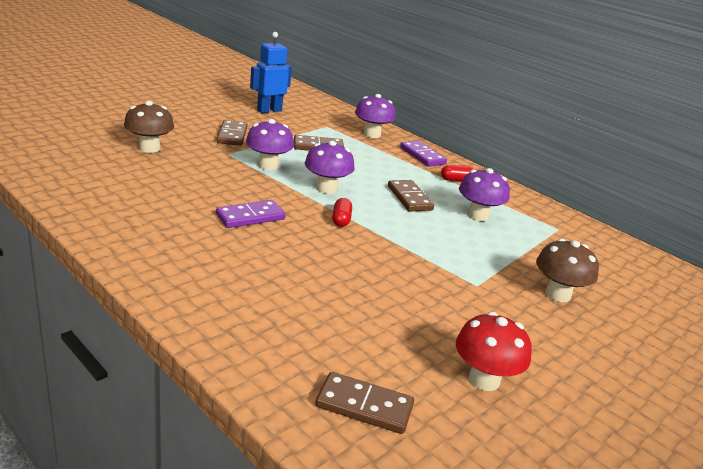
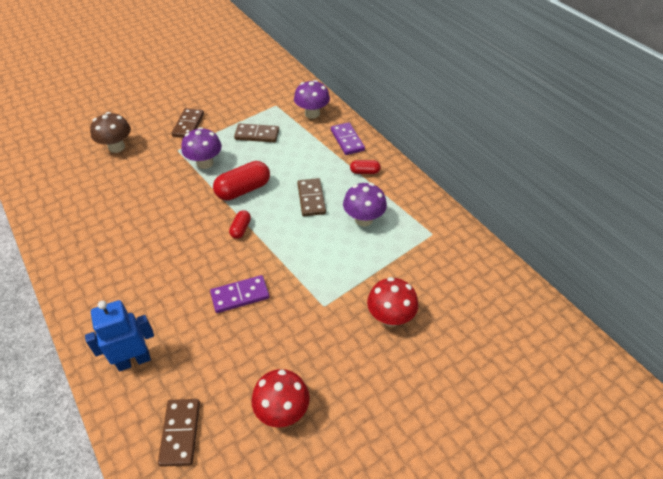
camera: 15 degrees right, 20 degrees up
purple domino [216,200,286,228] -> purple domino moved to [210,275,270,313]
blue robot [250,32,292,113] -> blue robot moved to [85,300,154,371]
purple mushroom [305,141,355,194] -> red capsule [213,161,270,201]
brown domino [315,372,414,434] -> brown domino turned 60 degrees clockwise [158,399,200,467]
brown mushroom [536,238,599,302] -> red mushroom [367,277,418,327]

